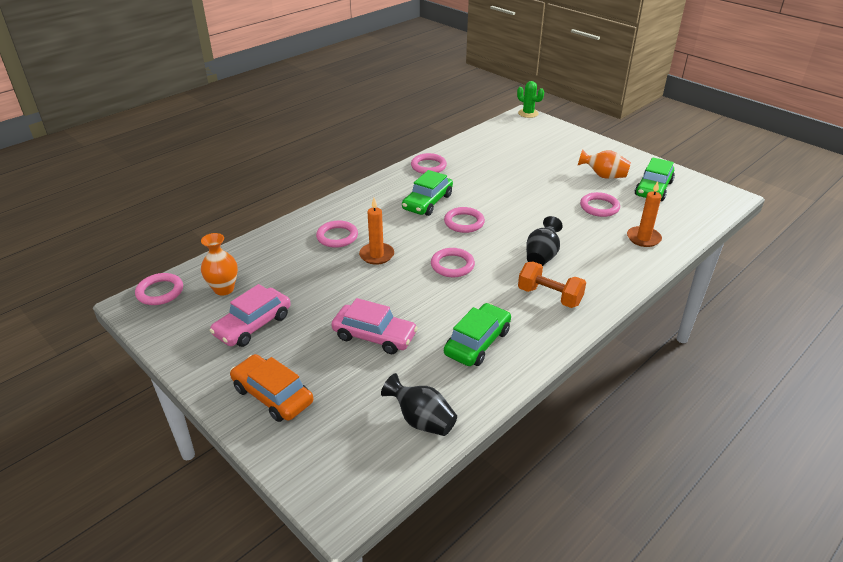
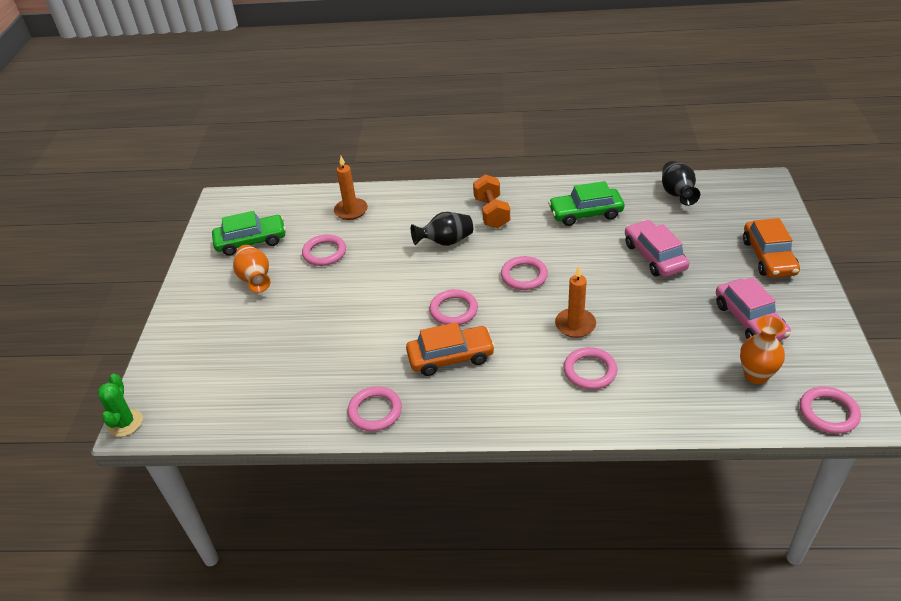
camera: 130 degrees left, 5 degrees up
pink car [209,284,291,347] -> pink car turned 75 degrees clockwise [716,277,791,341]
green car [402,170,453,216] -> orange car [406,322,495,376]

